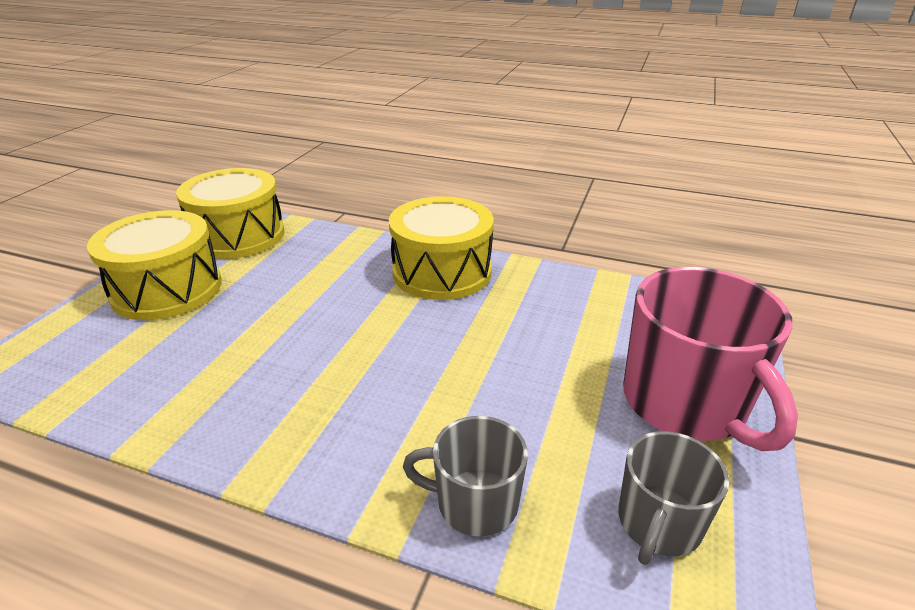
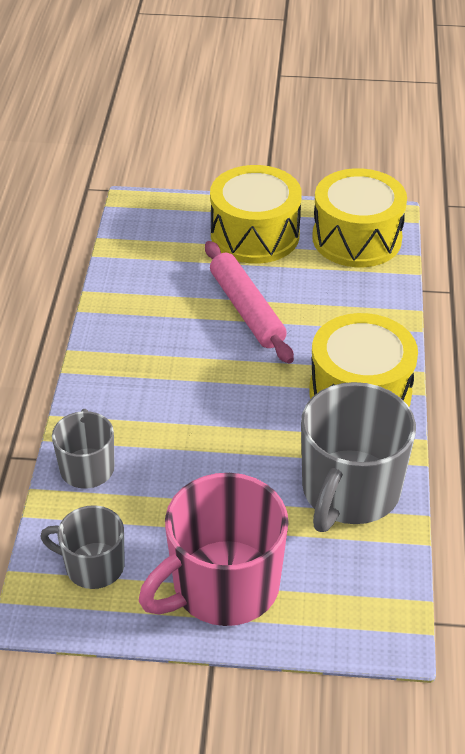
camera: 75 degrees right, 10 degrees up
none -> pink rolling pin [205,241,294,364]
none -> grey mug [301,382,416,532]

